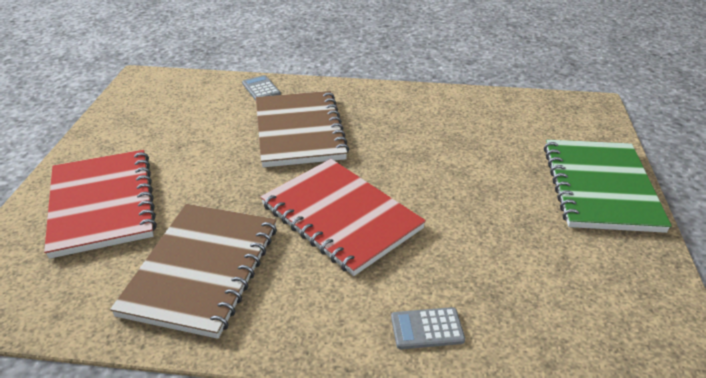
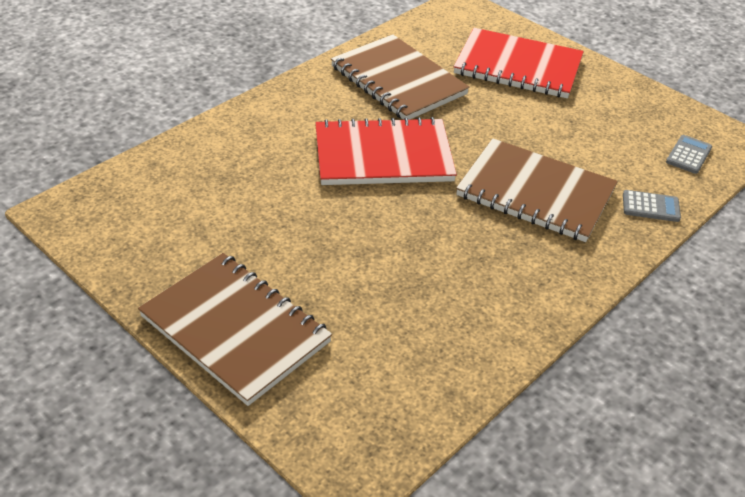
camera: 125 degrees right, 5 degrees up
grey calculator [391,307,465,349] -> grey calculator moved to [666,135,712,174]
green notebook [544,140,672,233] -> brown notebook [138,253,332,406]

